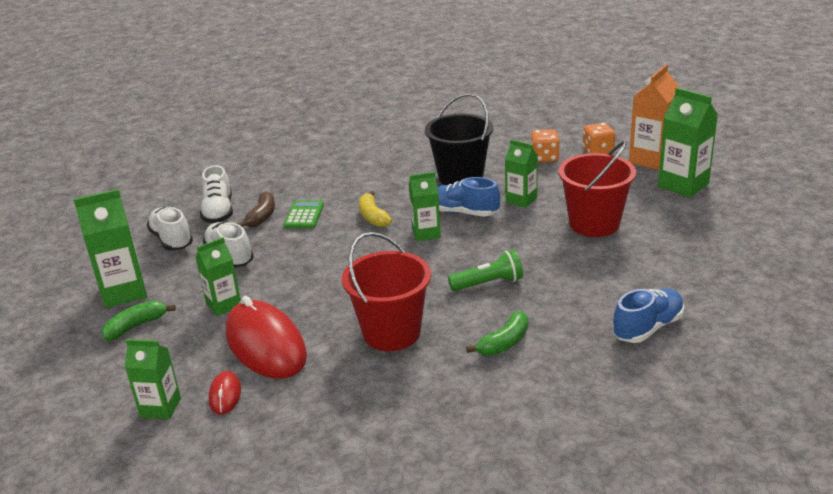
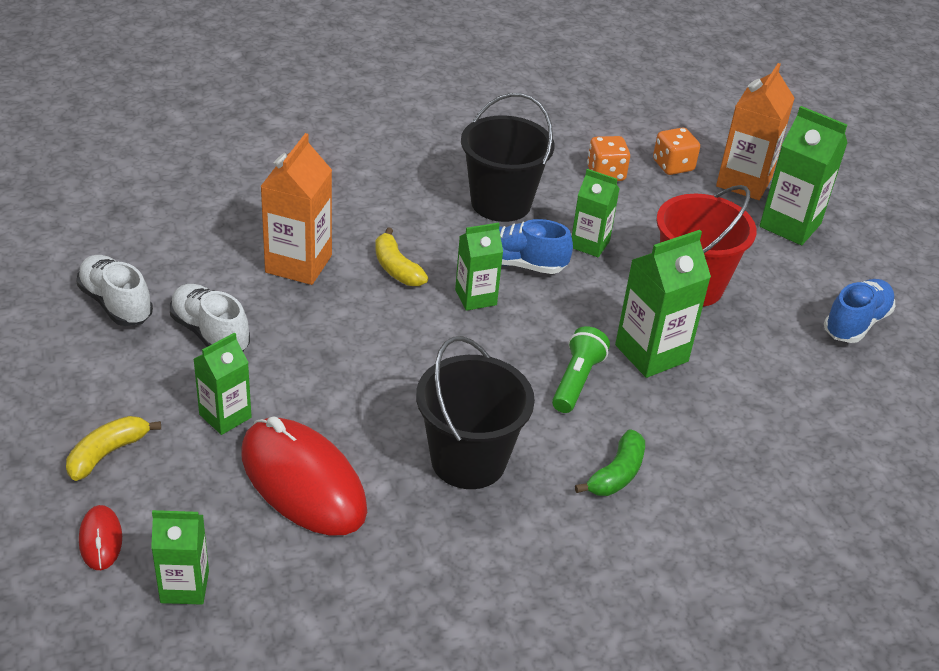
camera: 15 degrees left, 10 degrees up
green carton [74,189,147,308] -> green carton moved to [615,230,711,378]
green banana [101,301,176,341] -> yellow banana [66,416,161,481]
white shoe [200,165,233,223] -> none
red mouse [208,371,241,415] -> red mouse moved to [79,505,122,570]
brown banana [237,191,275,228] -> none
green calculator [283,201,324,229] -> orange carton [260,133,332,285]
red bucket [342,232,431,351] -> black bucket [416,336,535,489]
green flashlight [448,250,523,291] -> green flashlight turned 45 degrees counterclockwise [552,326,610,413]
blue shoe [613,288,684,343] -> blue shoe moved to [824,279,895,343]

